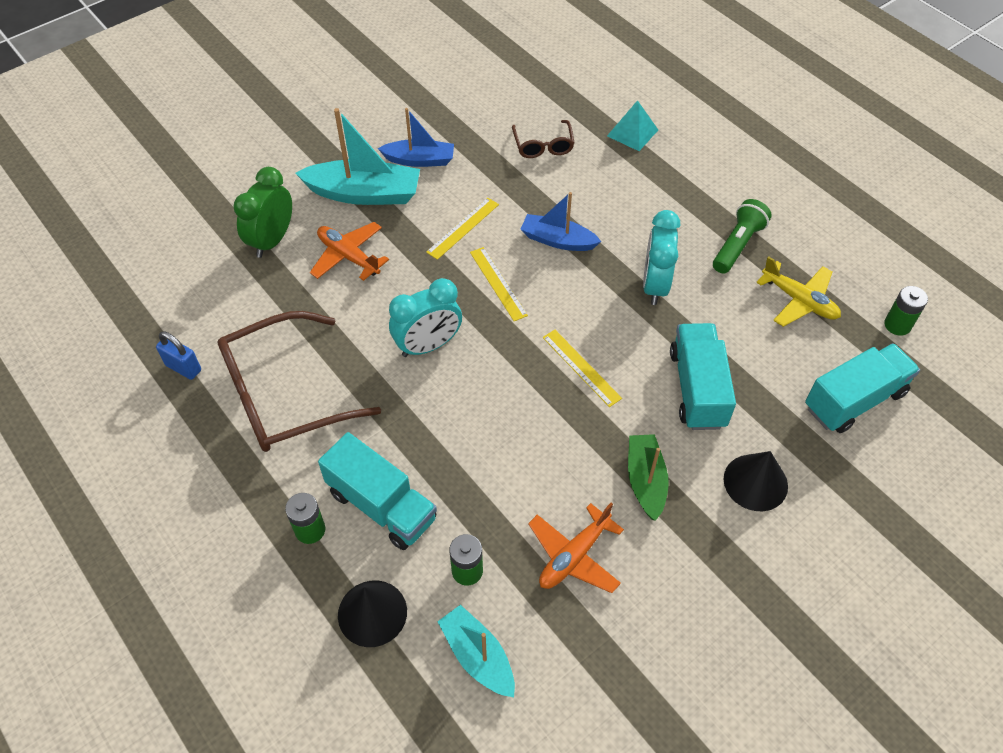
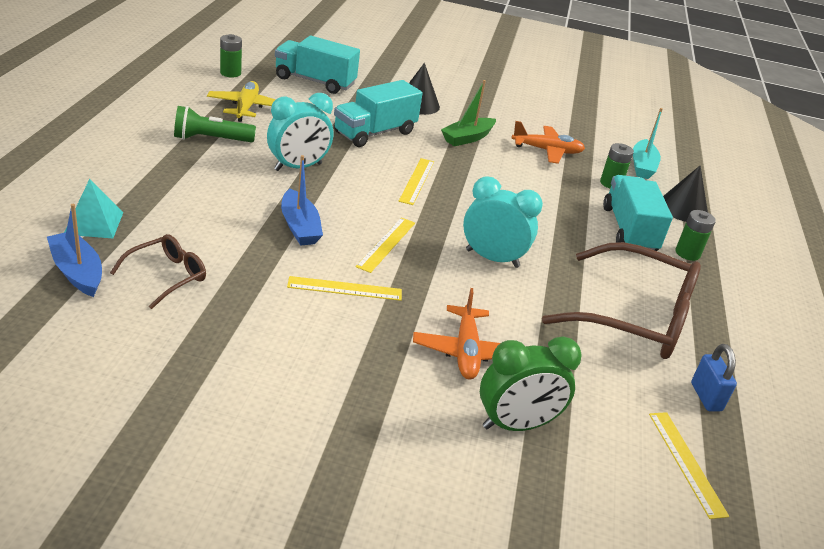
camera: 135 degrees left, 20 degrees down
turquoise boat [295,108,420,205] -> none
blue boat [378,108,454,167] -> blue boat moved to [47,204,102,297]
none -> yellow ruler [649,412,729,519]

